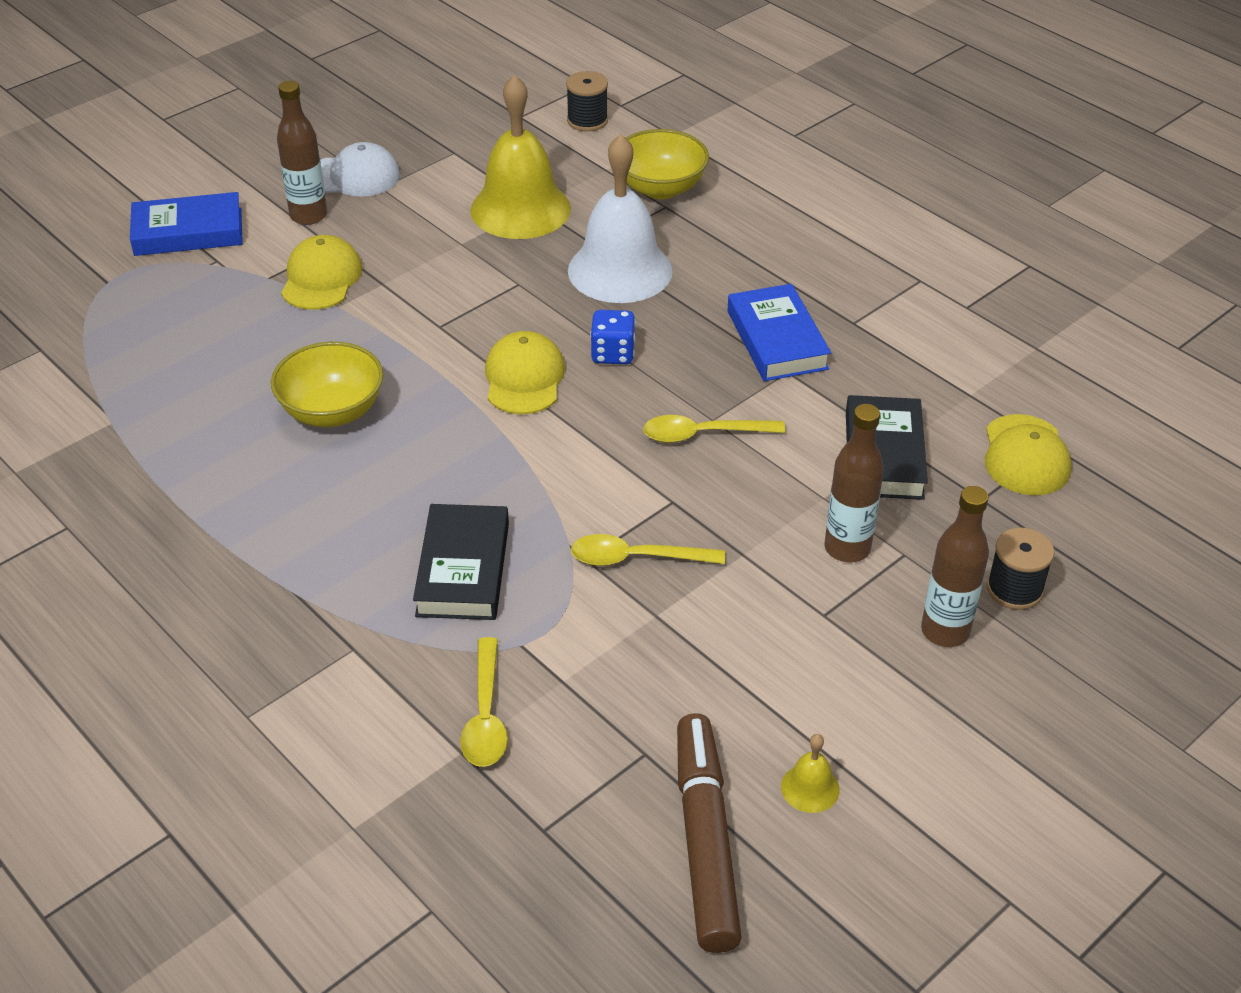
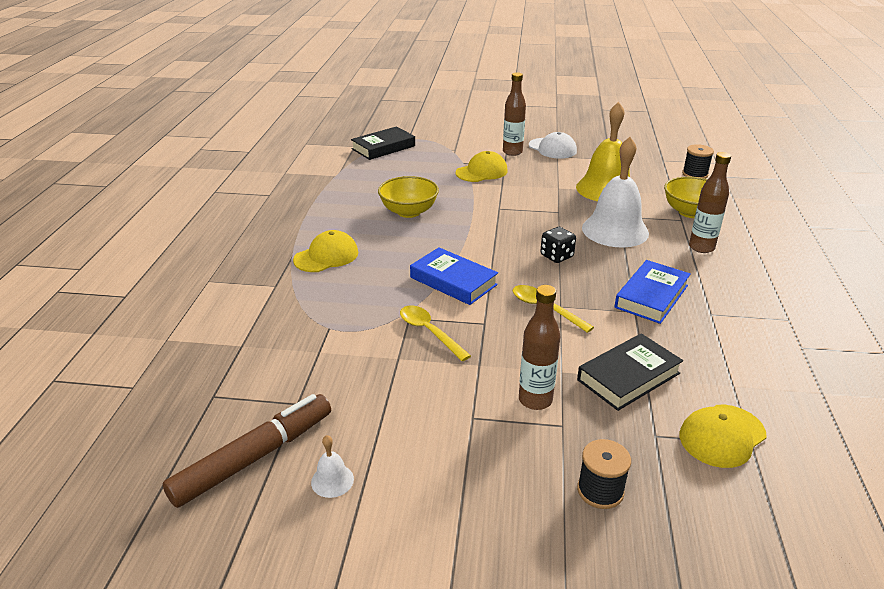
camera: 50 degrees right, 10 degrees down
blue book [130,192,243,256] -> blue book moved to [410,247,498,305]
black book [413,504,509,620] -> black book moved to [351,126,415,160]
yellow spoon [460,637,508,767] -> none
yellow cap [485,331,565,414] -> yellow cap moved to [293,230,358,272]
blue dice [590,310,636,364] -> black dice [540,227,576,263]
yellow bell [781,734,840,813] -> white bell [311,435,354,498]
brown bottle [921,486,989,647] -> brown bottle moved to [689,152,731,253]

